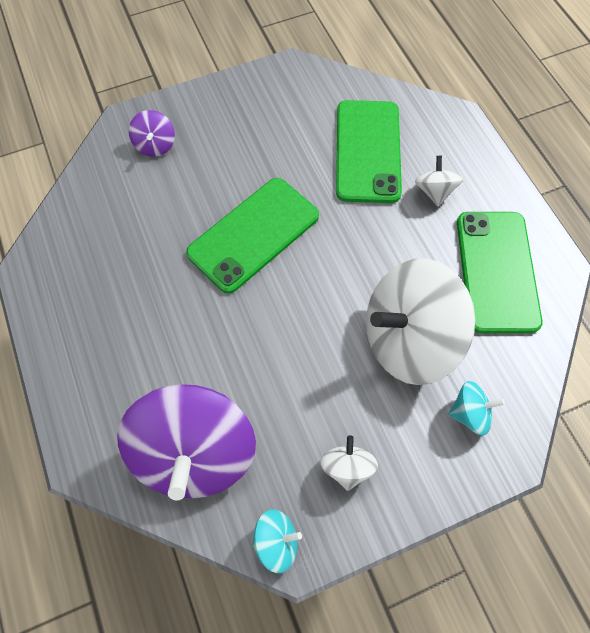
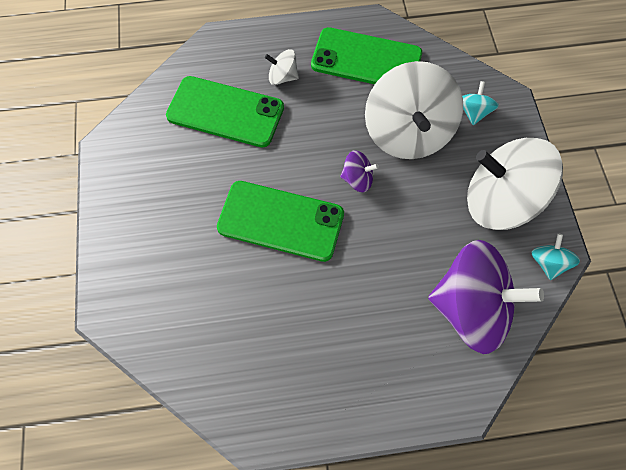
camera: 75 degrees left, 0 degrees up
purple spinning top [129,110,175,157] -> purple spinning top moved to [340,150,379,192]
green phone [186,178,319,294] -> green phone turned 45 degrees counterclockwise [217,181,344,262]
white spinning top [320,435,378,491] -> white spinning top [467,138,563,230], size x2.30

